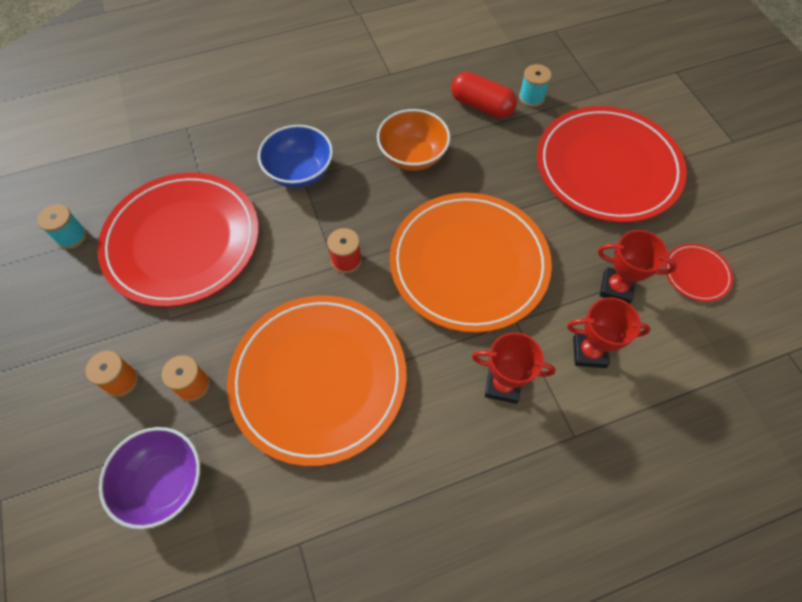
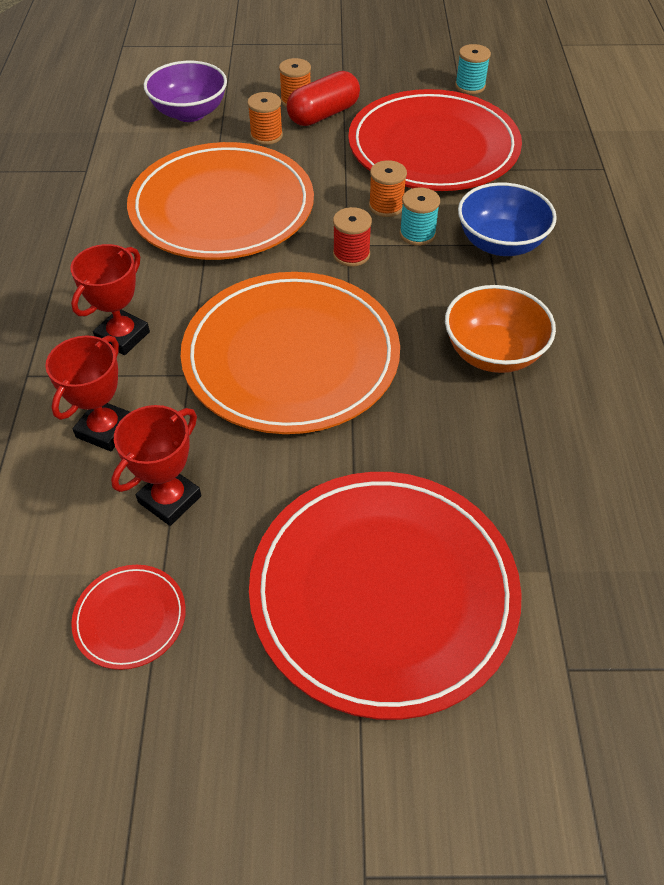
camera: 110 degrees right, 10 degrees down
red capsule [451,72,517,119] -> red capsule moved to [287,71,360,126]
turquoise spool [519,64,552,107] -> turquoise spool moved to [400,187,440,246]
none -> orange spool [369,160,407,217]

